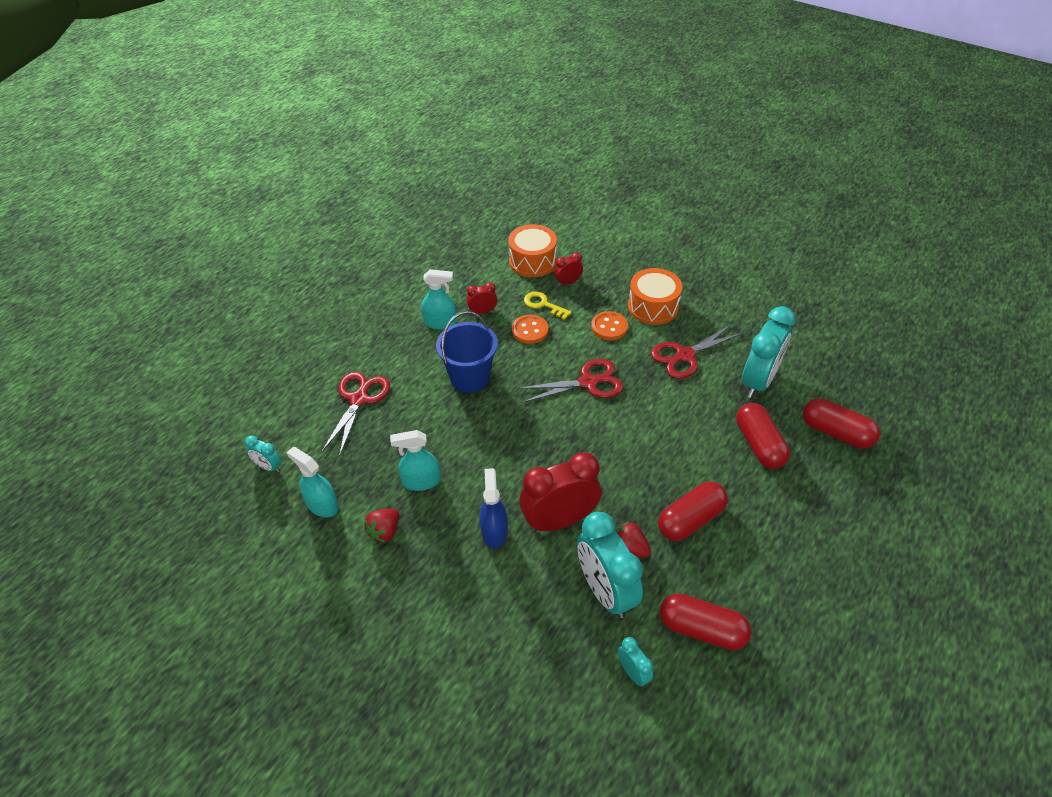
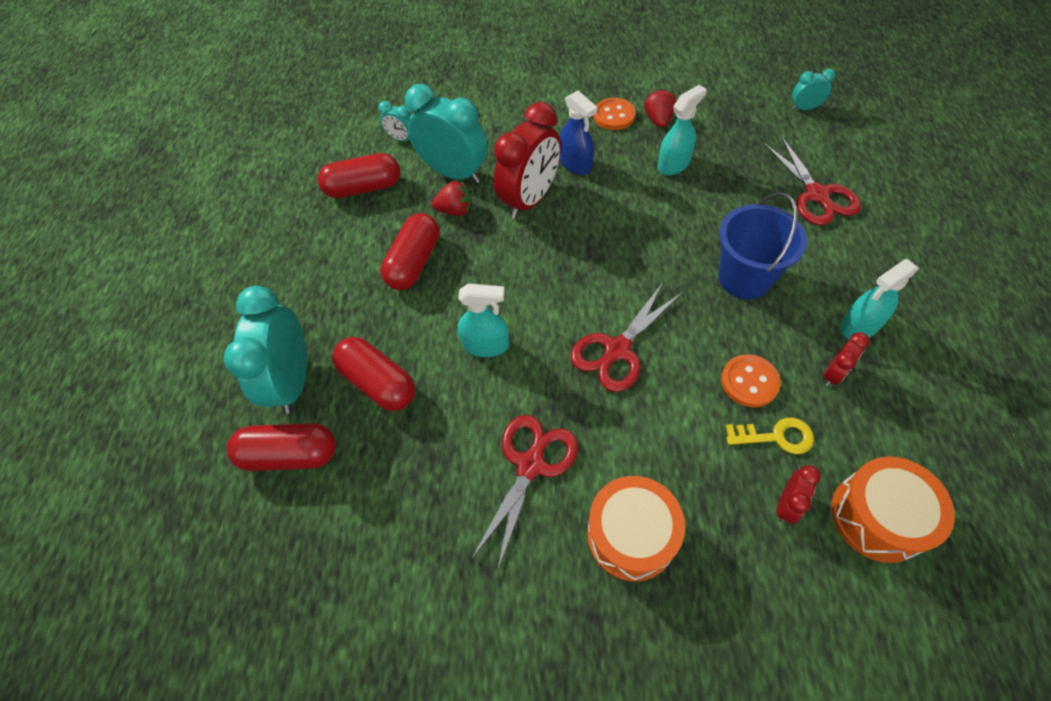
camera: 150 degrees right, 10 degrees up
turquoise spray bottle [286,447,339,517] -> turquoise spray bottle moved to [458,283,509,357]
orange button [591,311,628,340] -> orange button moved to [593,98,636,130]
turquoise clock [742,306,796,398] -> turquoise clock moved to [224,286,307,414]

